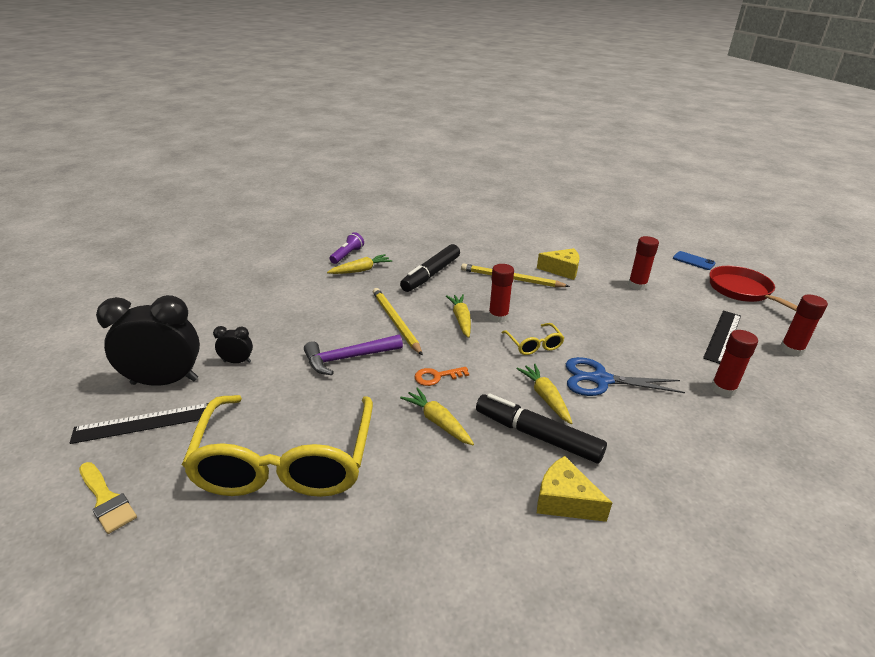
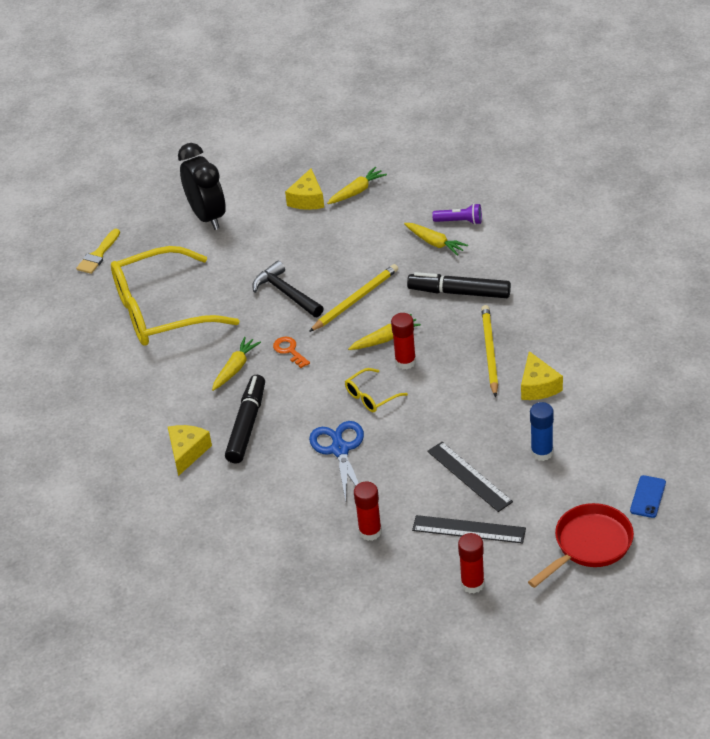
camera: 75 degrees right, 10 degrees up
black ruler [70,403,208,444] -> black ruler moved to [427,442,513,512]
black clock [213,326,253,363] -> none
purple hammer [304,334,403,375] -> black hammer [252,261,324,317]
yellow carrot [516,363,572,424] -> yellow carrot moved to [327,167,387,204]
red glue stick [628,236,659,290] -> blue glue stick [530,402,554,461]
none -> yellow cheese [285,168,324,210]

